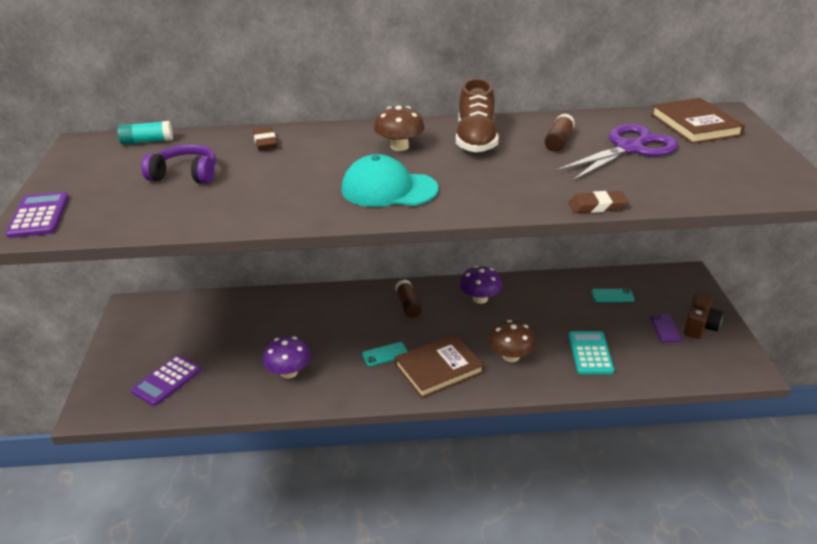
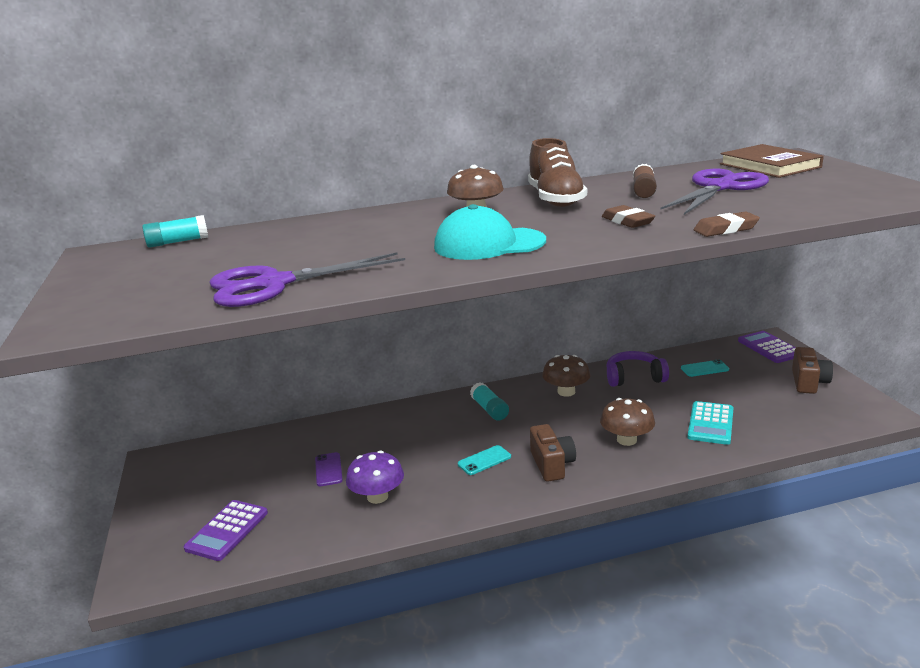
camera: 10 degrees left, 10 degrees down
purple calculator [6,192,69,238] -> purple calculator moved to [738,331,796,363]
purple headphones [142,144,216,184] -> purple headphones moved to [606,351,669,387]
brown eraser [253,127,277,150] -> brown eraser moved to [602,205,655,228]
brown glue stick [395,280,422,318] -> turquoise glue stick [470,382,509,421]
brown book [395,334,484,398] -> brown camera [530,424,576,482]
purple mushroom [460,266,502,304] -> brown mushroom [542,355,591,397]
turquoise calculator [569,331,614,374] -> turquoise calculator turned 150 degrees counterclockwise [687,401,734,445]
purple phone [650,314,681,342] -> purple phone moved to [315,452,343,486]
none -> purple scissors [209,252,405,307]

